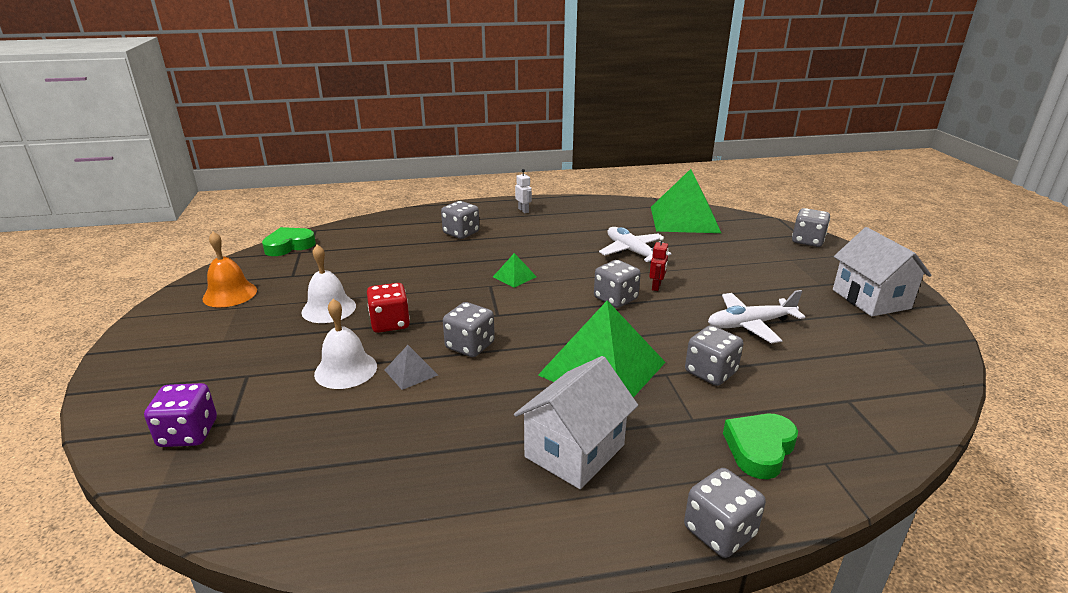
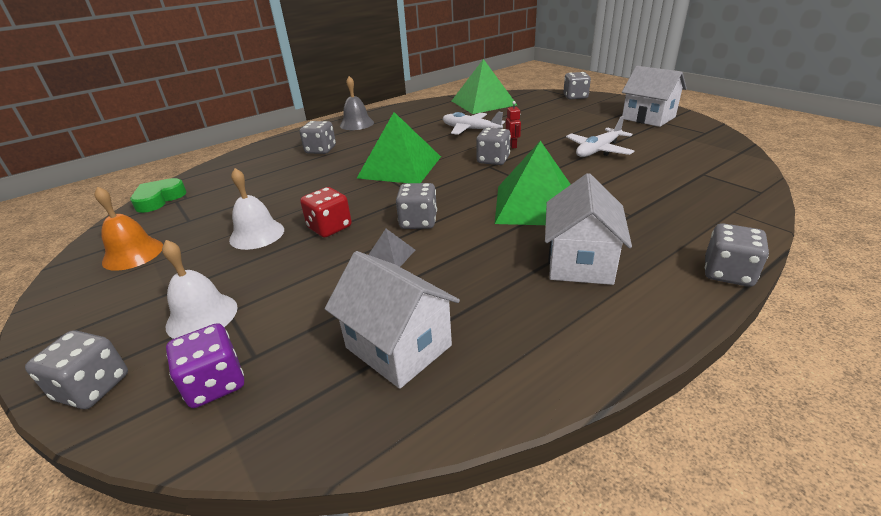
camera: 25 degrees left, 5 degrees up
white bell [314,299,377,389] -> white bell moved to [162,240,238,339]
green pyramid [493,253,537,288] -> green pyramid [357,112,441,183], size x2.36
white robot [515,169,532,213] -> grey bell [340,76,374,130]
grey dice [685,325,743,386] -> grey dice moved to [25,330,128,409]
green heart [723,414,798,479] -> none
none -> white house [325,251,460,389]

